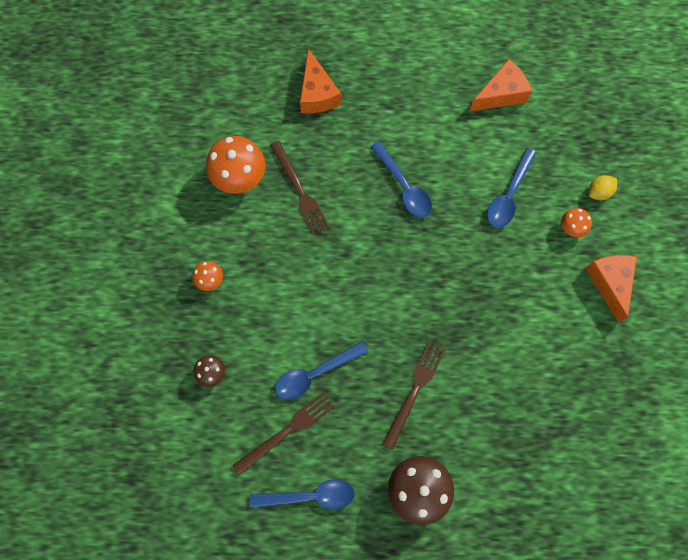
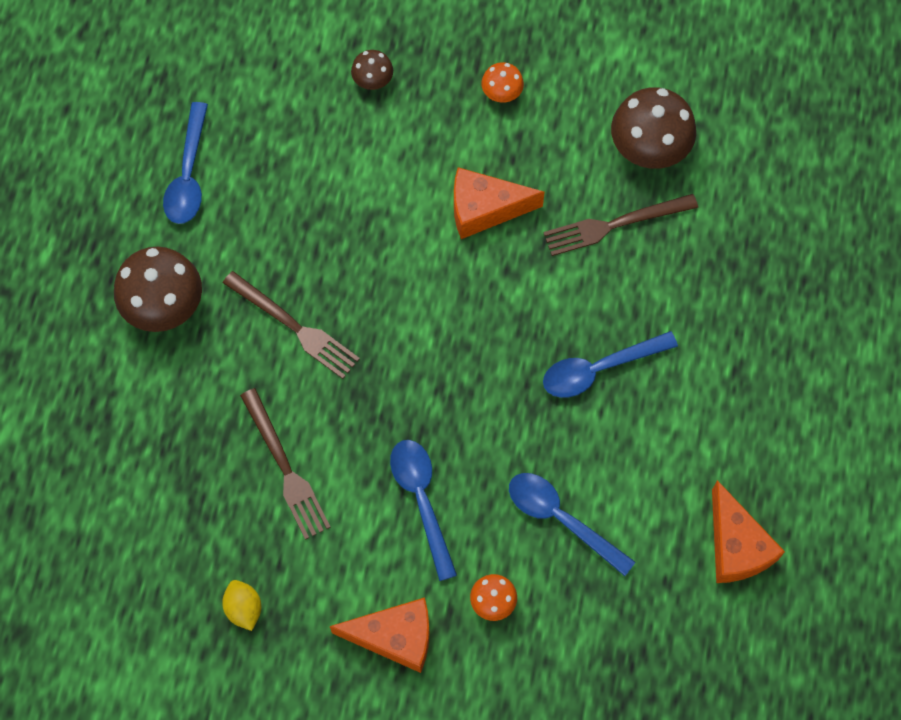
camera: 100 degrees right, 5 degrees down
orange mushroom [206,136,265,194] -> brown mushroom [611,87,696,169]
brown fork [232,392,335,475] -> brown fork moved to [240,388,330,540]
blue spoon [275,342,368,400] -> blue spoon moved to [390,440,457,581]
orange cheese [300,49,341,113] -> orange cheese moved to [454,167,545,239]
yellow lemon [589,175,617,200] -> yellow lemon moved to [222,580,261,631]

